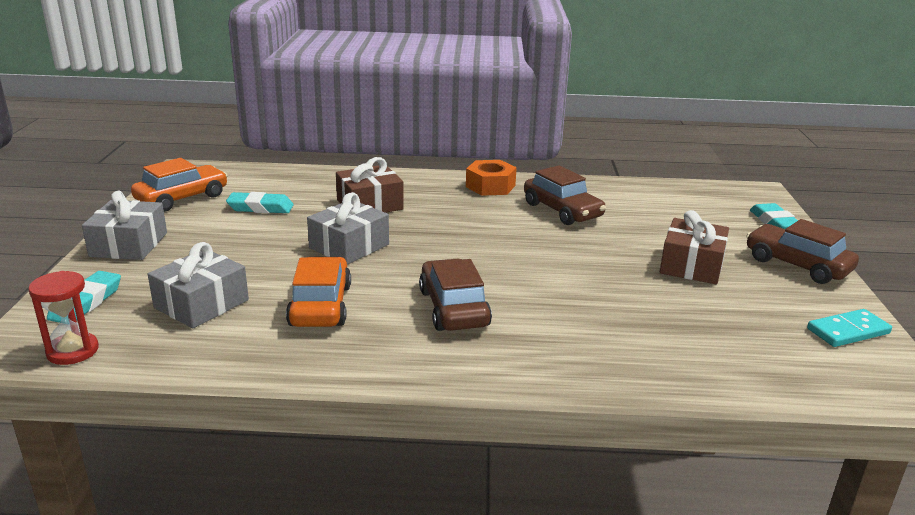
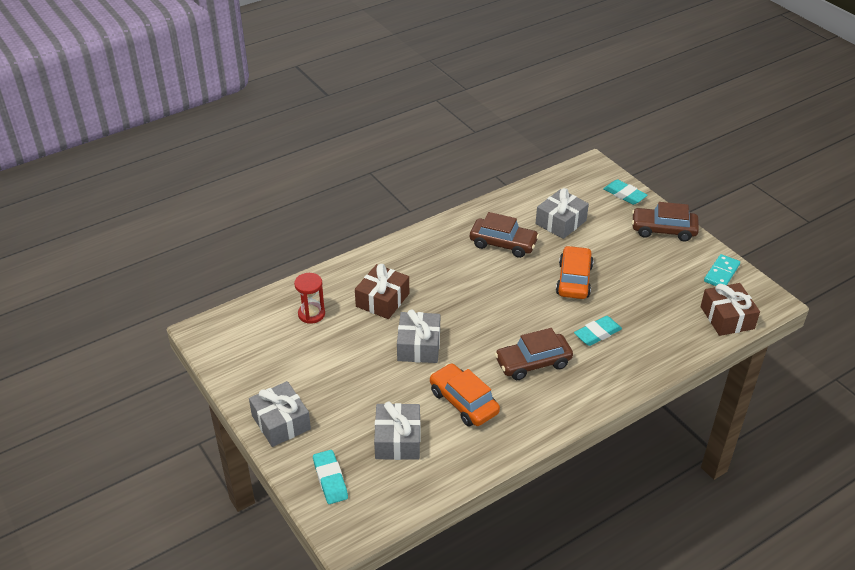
camera: 35 degrees left, 15 degrees up
red hourglass [28,271,99,365] -> red hourglass moved to [294,273,325,324]
orange car [131,158,228,212] -> orange car moved to [556,246,594,299]
turquoise eraser [226,192,294,213] -> turquoise eraser moved to [574,316,622,346]
brown car [419,259,492,331] -> brown car turned 60 degrees counterclockwise [495,328,573,380]
orange nut [466,160,517,196] -> none
brown gift [660,210,729,284] -> brown gift moved to [701,283,760,336]
none -> grey gift [536,188,589,239]

